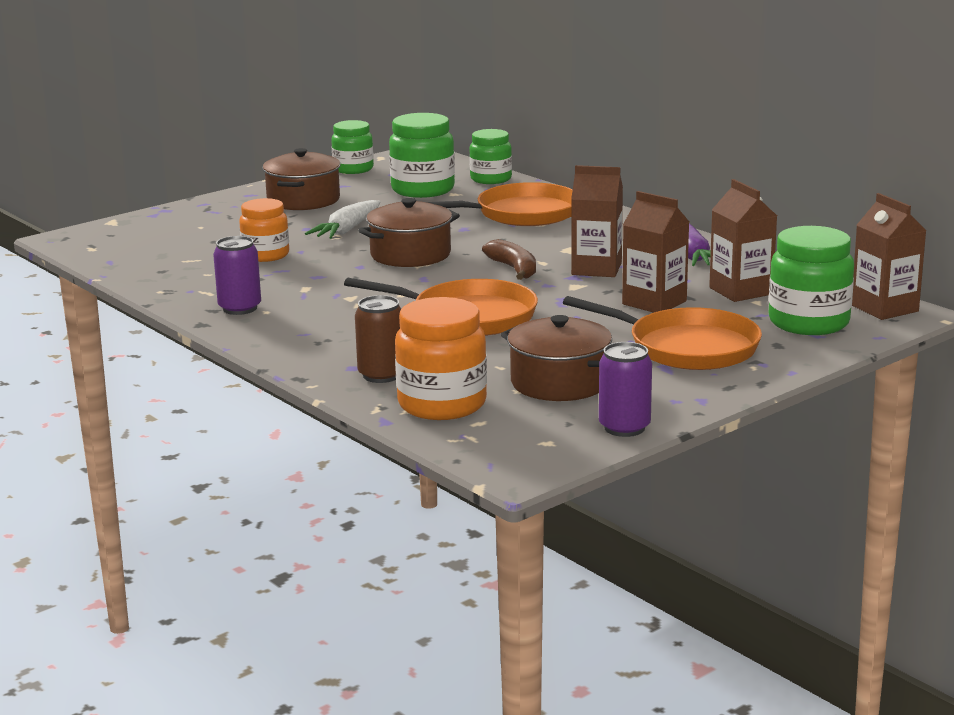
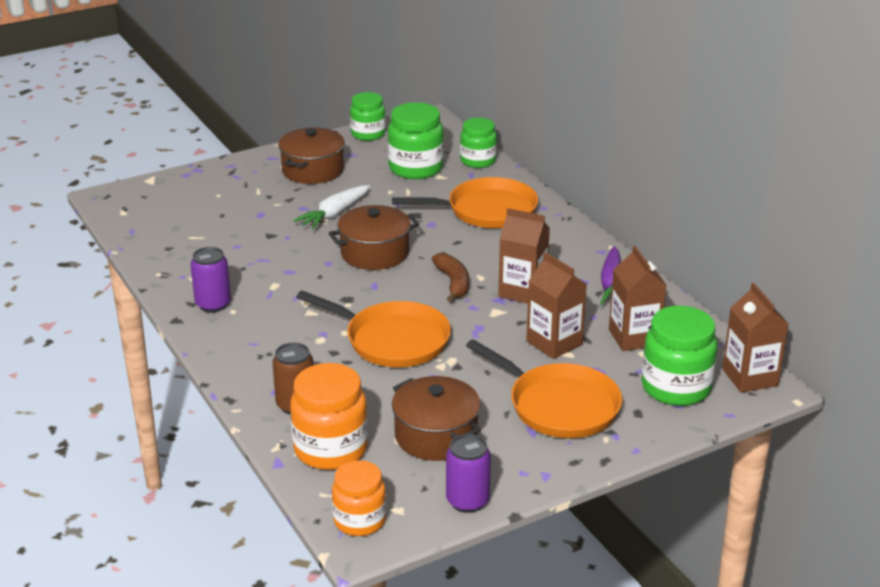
camera: 10 degrees right, 10 degrees up
orange jar [239,198,289,262] -> orange jar moved to [332,460,386,536]

